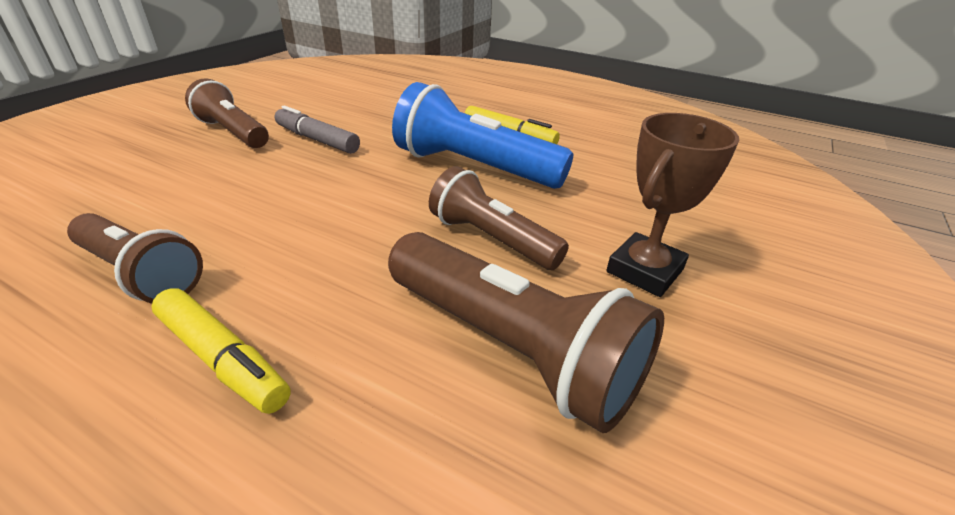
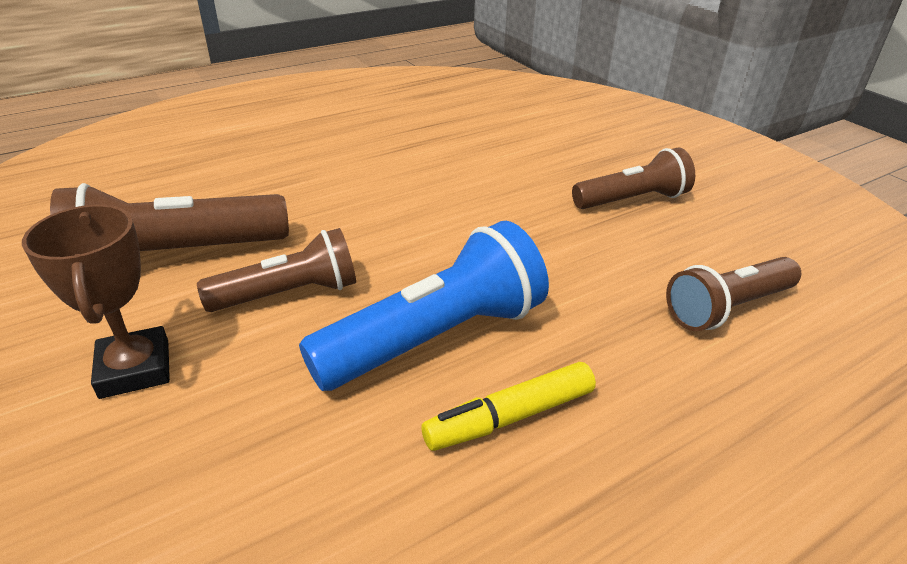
camera: 120 degrees right, 0 degrees up
brown flashlight [67,213,203,304] -> brown flashlight moved to [666,257,801,331]
yellow marker [152,288,291,414] -> none
grey marker [275,106,360,154] -> none

